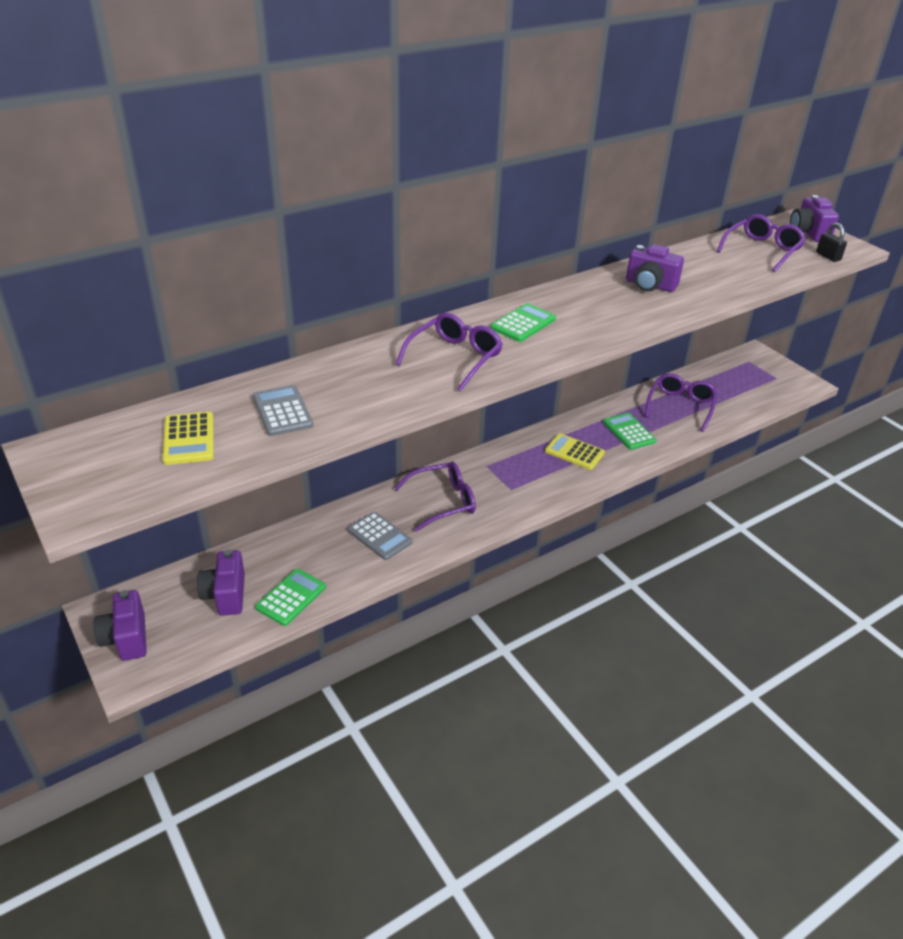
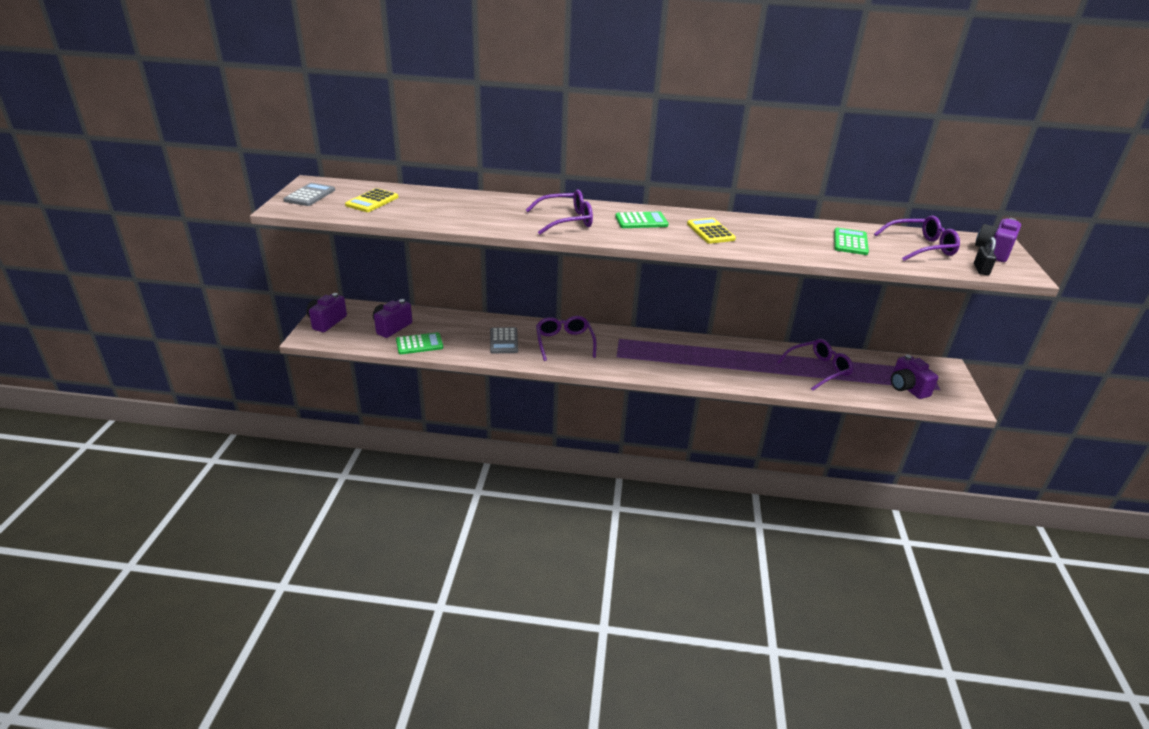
camera: 40 degrees right, 5 degrees down
grey calculator [253,385,313,436] -> grey calculator moved to [283,183,335,206]
purple glasses [394,462,476,532] -> purple glasses turned 120 degrees counterclockwise [536,316,597,361]
yellow calculator [545,433,605,470] -> yellow calculator moved to [687,218,736,244]
green calculator [603,413,656,450] -> green calculator moved to [834,228,869,255]
purple camera [626,244,684,292] -> purple camera moved to [891,355,938,399]

